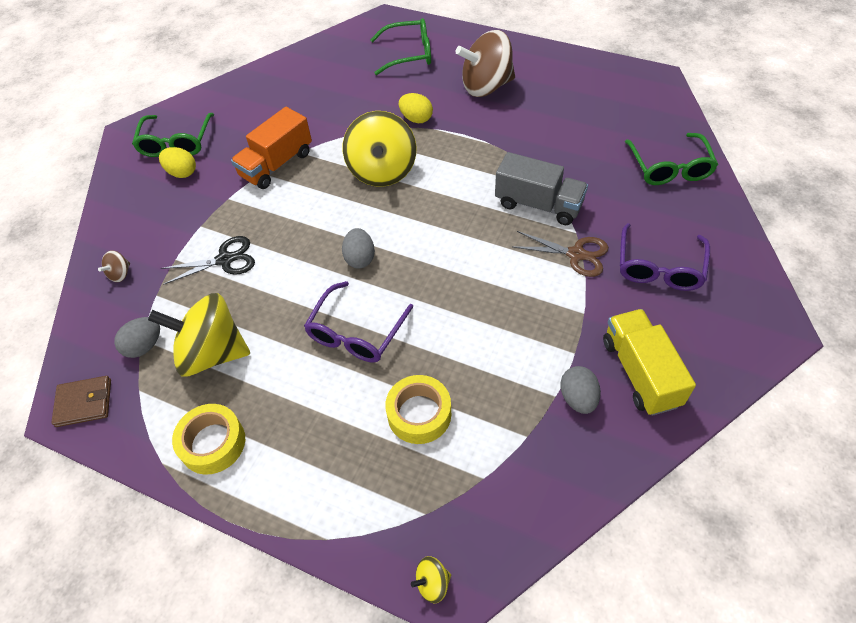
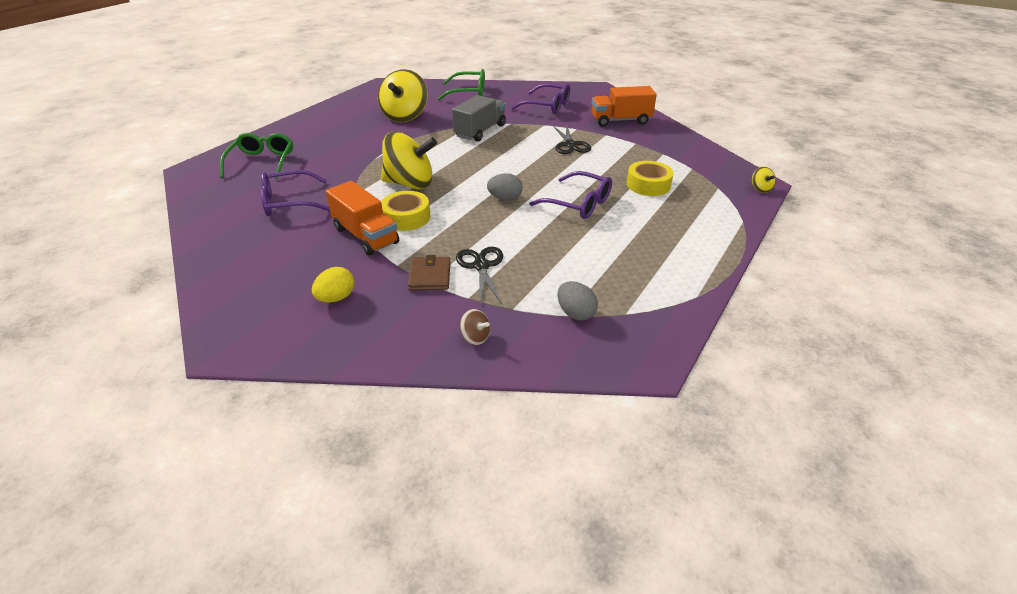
camera: 85 degrees left, 15 degrees down
brown wallet [51,376,111,427] -> brown wallet moved to [408,255,450,291]
green glasses [132,113,214,157] -> none
yellow spinning top [148,293,250,376] -> yellow spinning top moved to [378,69,428,122]
yellow tape [172,404,245,474] -> yellow tape moved to [381,191,430,231]
yellow egg [399,93,433,123] -> none
brown spinning top [456,30,515,97] -> none
brown scissors [513,231,609,277] -> none
grey egg [560,366,601,414] -> none
yellow truck [603,309,696,416] -> orange truck [592,86,657,126]
none -> purple glasses [261,170,330,216]
none -> black scissors [553,126,591,154]

